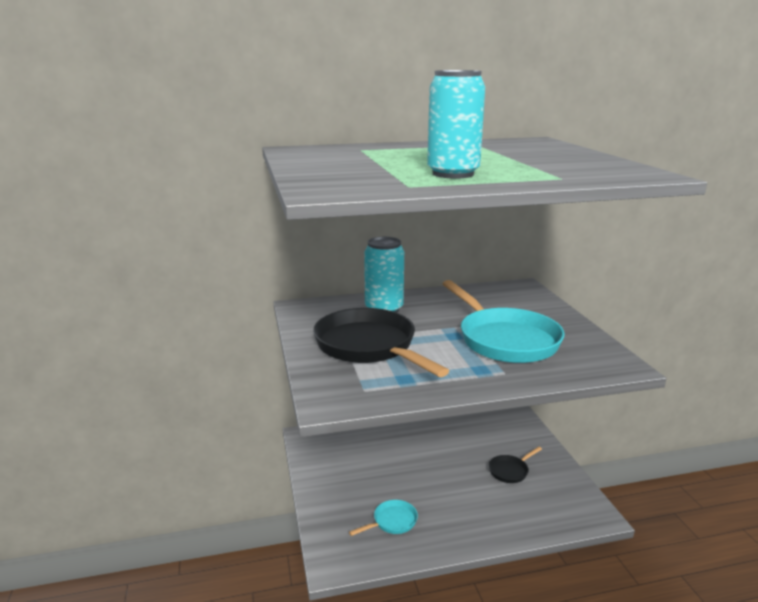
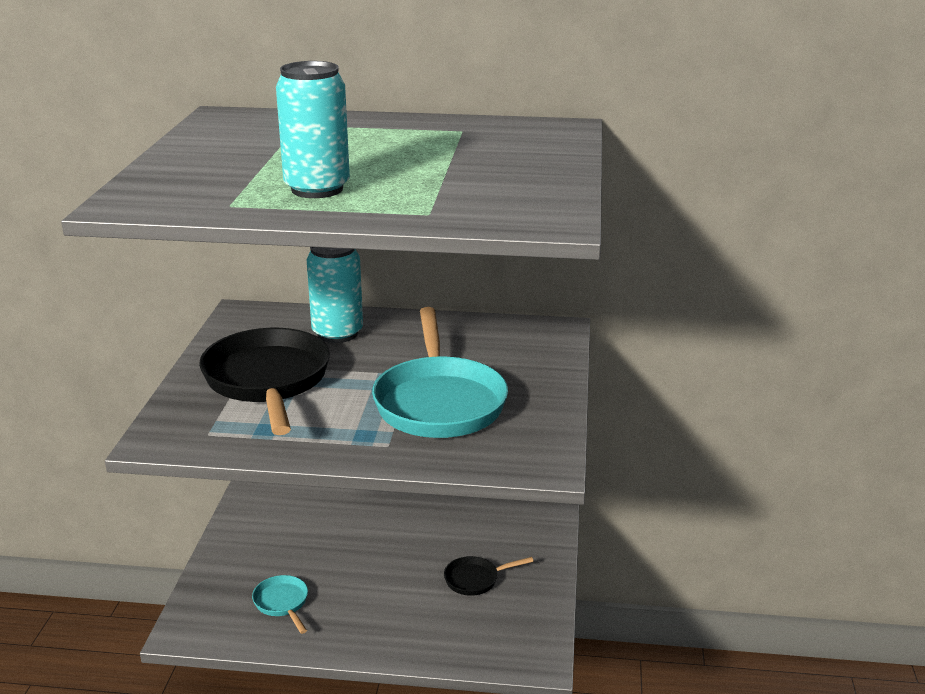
camera: 20 degrees right, 5 degrees up
turquoise pan [349,500,418,536] -> turquoise pan turned 105 degrees counterclockwise [252,575,308,634]

